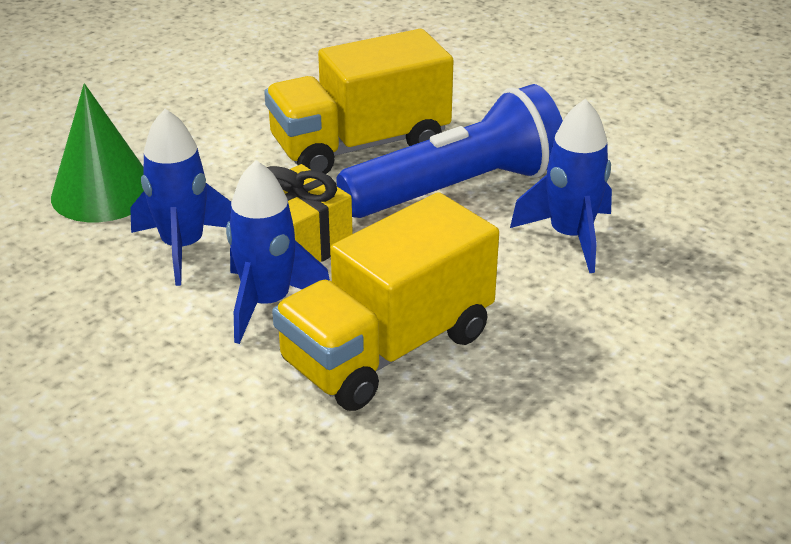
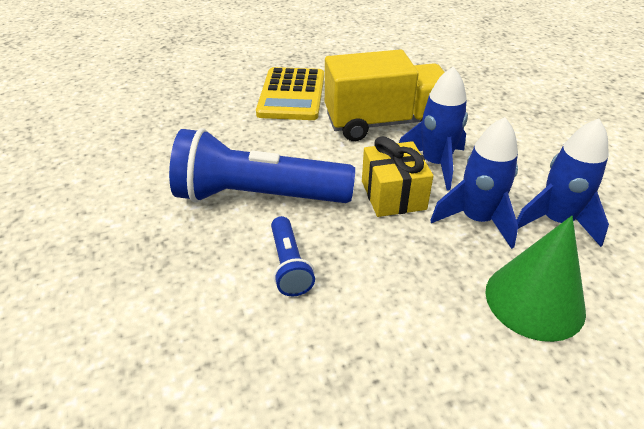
camera: 150 degrees left, 5 degrees up
yellow truck [264,29,454,174] -> blue flashlight [271,216,315,296]
blue rocket [510,99,612,273] -> blue rocket moved to [517,119,609,247]
none -> yellow calculator [256,67,324,120]

